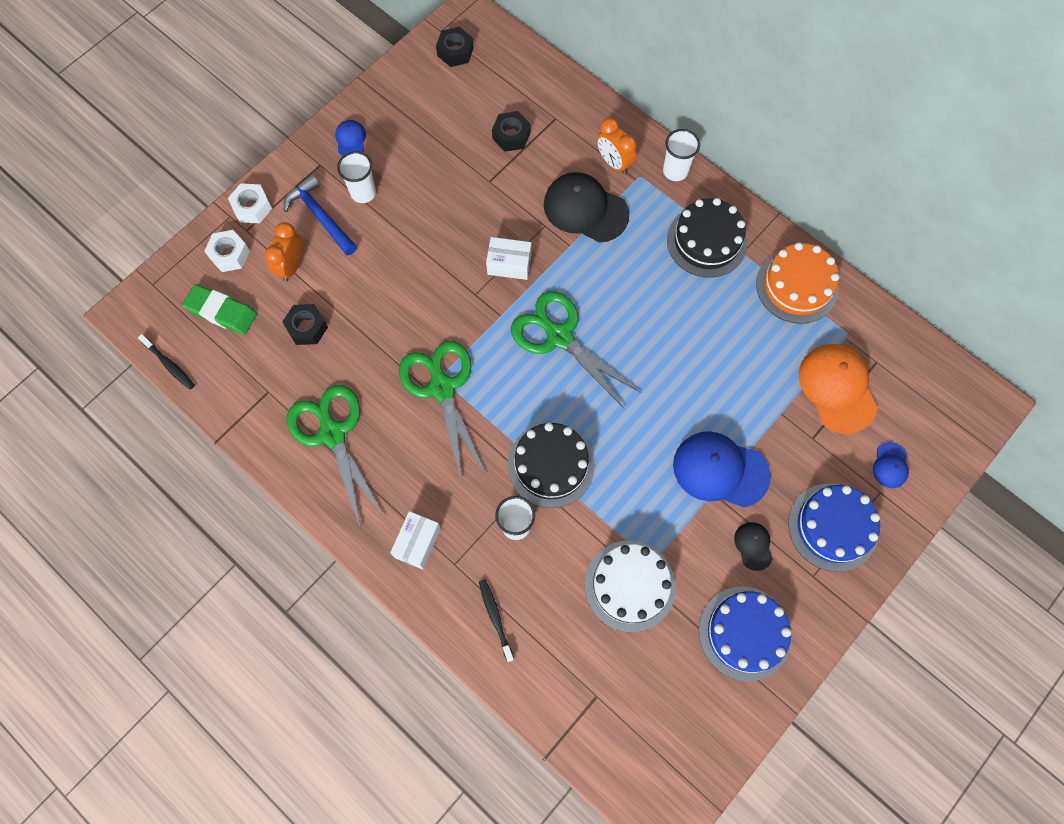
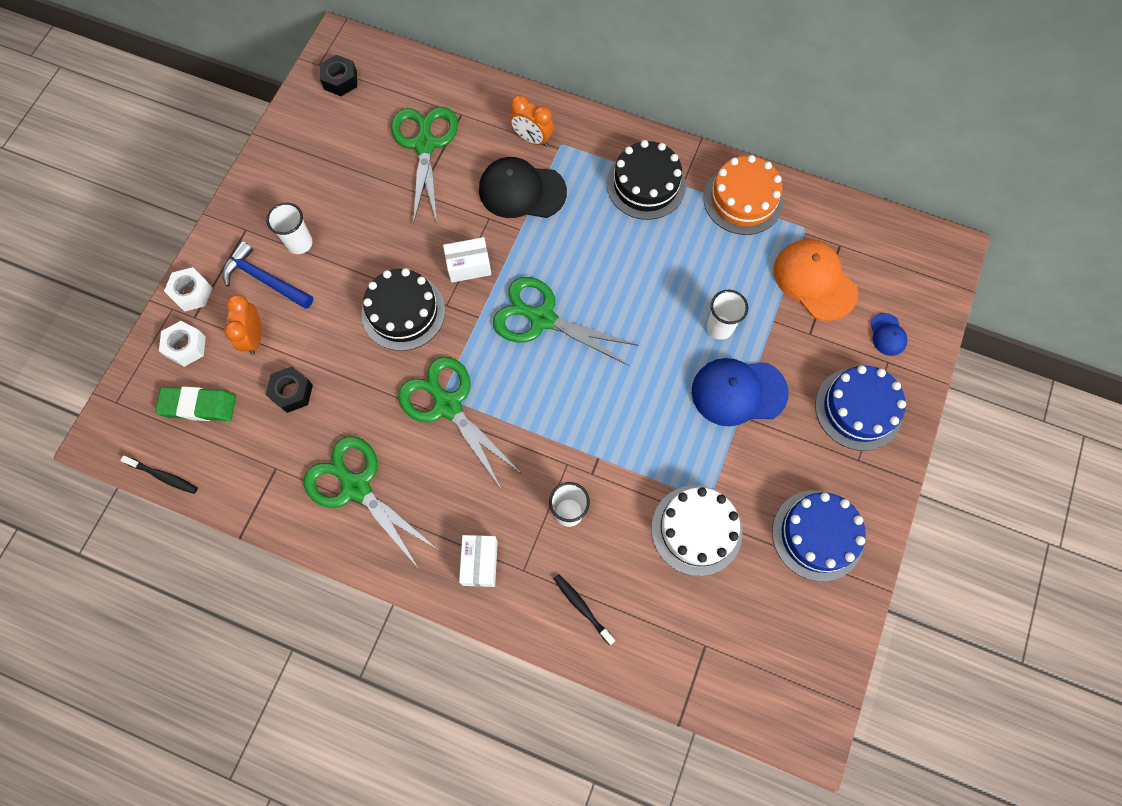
camera: 20 degrees left, 0 degrees up
blue cap [335,120,366,156] -> none
black nut [492,111,531,152] -> green scissors [391,107,458,225]
black cake [508,423,595,508] -> black cake moved to [361,268,445,351]
white cup [663,129,700,181] -> white cup moved to [707,290,748,340]
black cap [734,522,773,571] -> none

